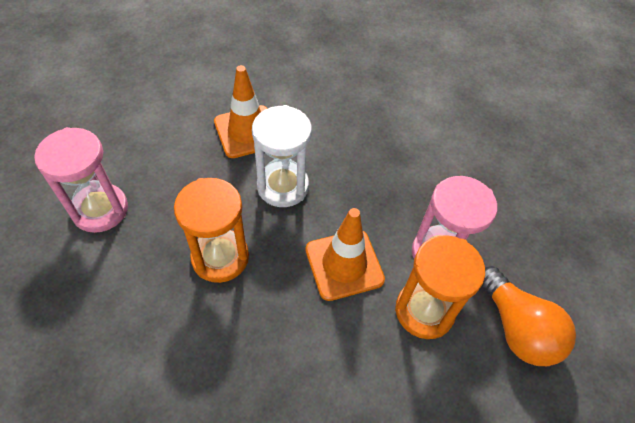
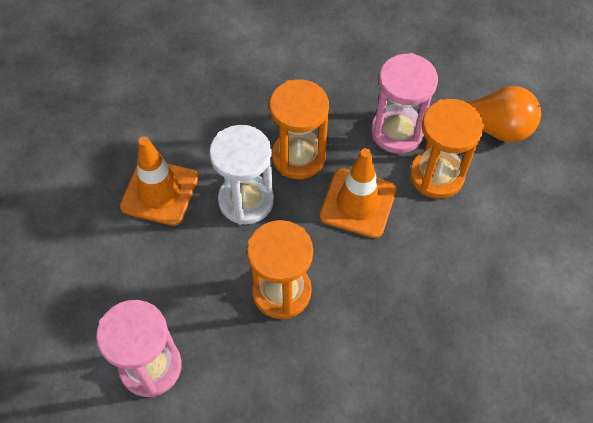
camera: 50 degrees left, 5 degrees up
none -> orange hourglass [269,80,329,179]

